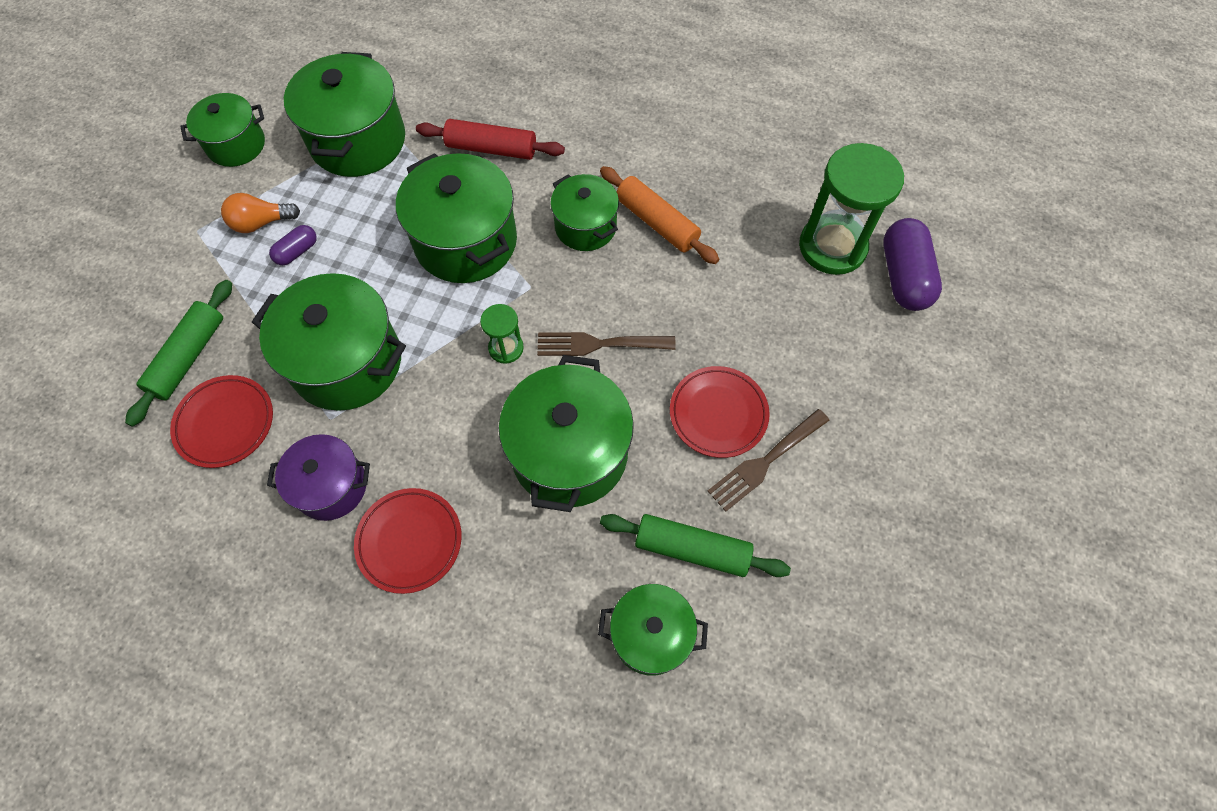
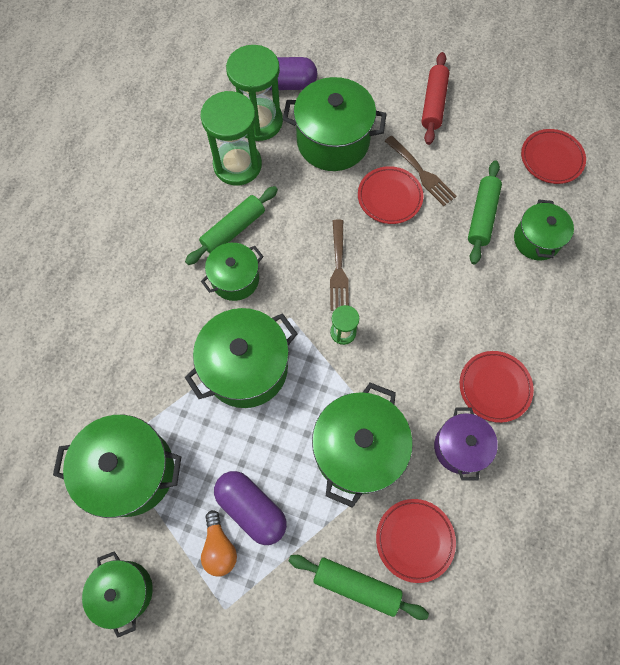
camera: 90 degrees left, 5 degrees up
purple capsule [269,225,317,265] -> purple capsule [214,471,287,545], size x1.92
red rolling pin [416,119,565,160] -> red rolling pin moved to [421,52,449,145]
green pot [499,355,634,512] -> green pot moved to [283,77,386,171]
orange rolling pin [600,166,719,264] -> green rolling pin [185,186,278,265]
none -> green hourglass [200,91,262,185]
none -> red plate [521,129,586,184]

